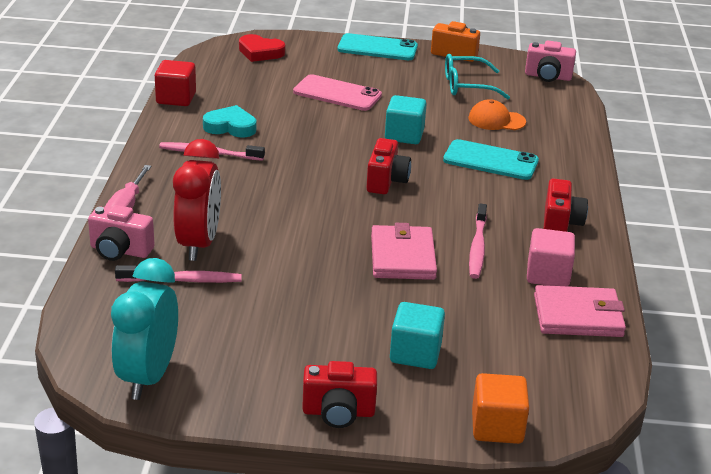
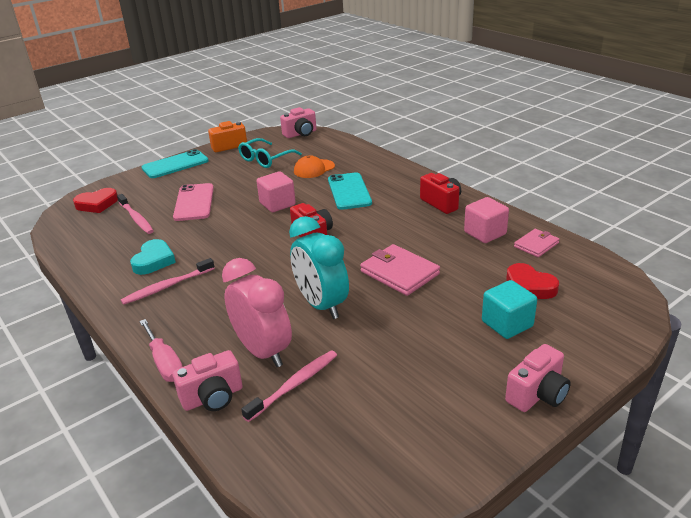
camera: 40 degrees left, 0 degrees up
turquoise clock [111,258,178,400] -> turquoise clock moved to [289,216,349,319]
red cube [155,60,196,106] -> none
red clock [173,139,221,261] -> pink clock [222,258,292,367]
turquoise heart [203,105,256,137] -> turquoise heart turned 135 degrees clockwise [130,239,176,275]
pink phone [293,74,382,111] -> pink phone turned 75 degrees counterclockwise [173,183,214,221]
red camera [302,361,377,428] -> pink camera [505,344,571,412]
turquoise cube [385,95,427,144] -> pink cube [256,171,296,212]
turquoise phone [443,139,539,180] -> turquoise phone turned 75 degrees counterclockwise [328,172,372,210]
pink toothbrush [469,204,487,279] -> pink toothbrush moved to [117,194,154,234]
orange cube [472,373,529,444] -> none
pink wallet [534,285,626,337] -> pink wallet [514,229,560,257], size x0.60
none -> red heart [506,263,559,299]

